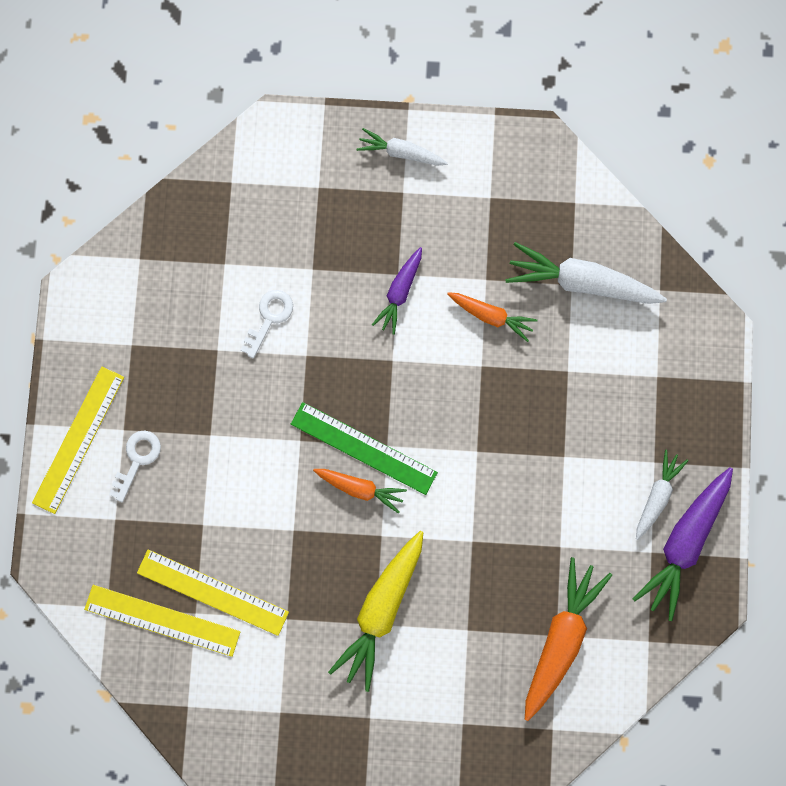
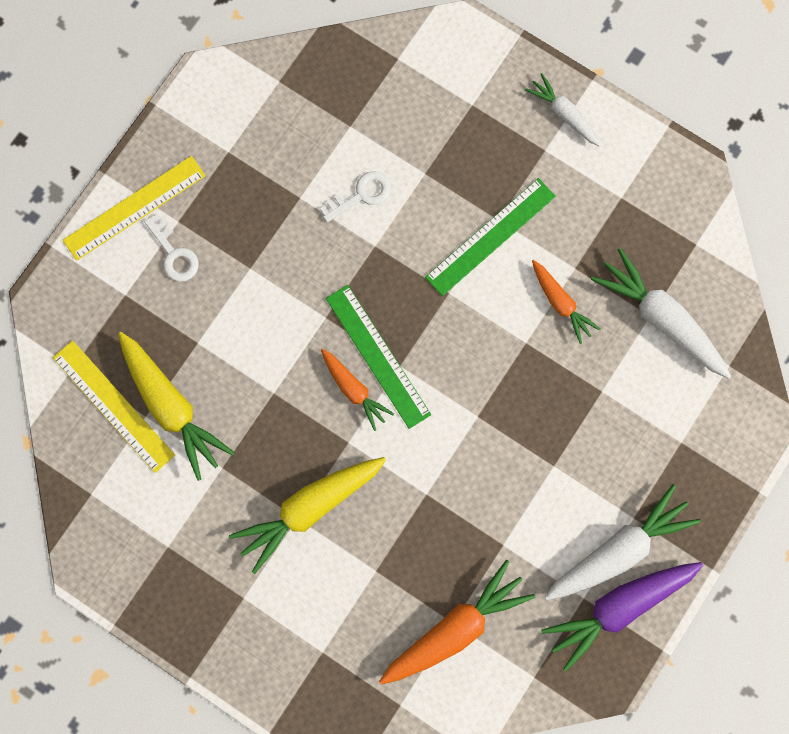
camera: 30 degrees right, 0 degrees up
white key [109,431,161,502] -> white key turned 90 degrees clockwise [144,214,199,282]
yellow ruler [137,549,289,636] -> yellow carrot [118,332,235,481]
purple carrot [372,247,422,335] -> green ruler [425,178,556,296]
white carrot [636,450,689,540] -> white carrot [545,484,701,600], size x1.72

